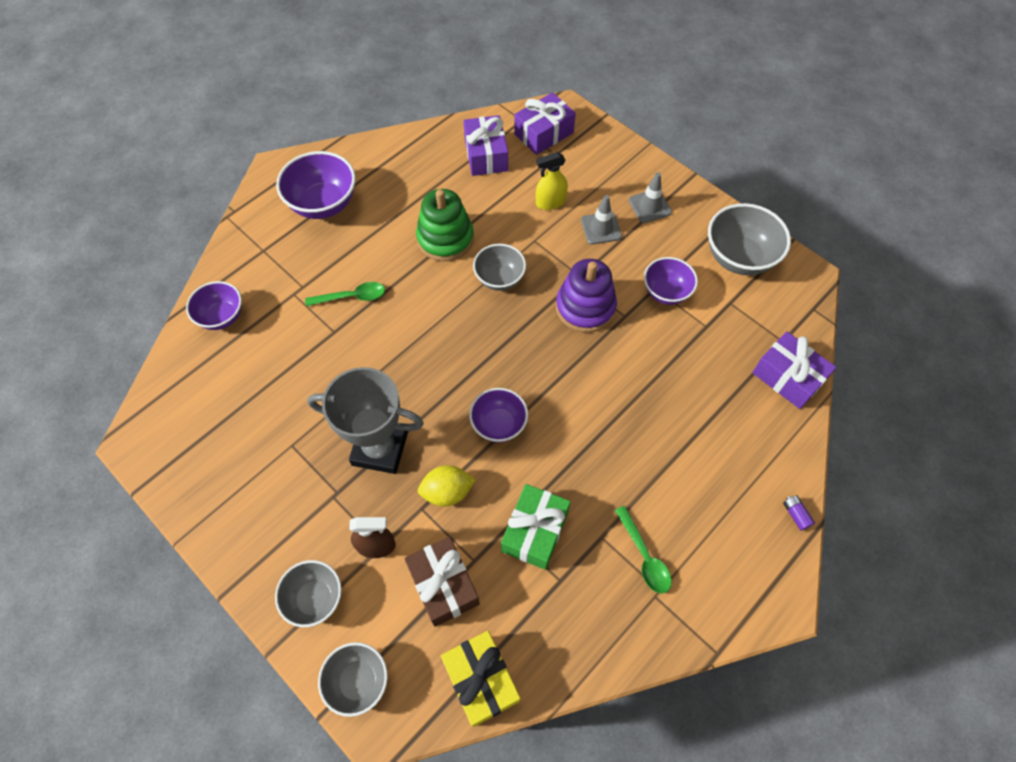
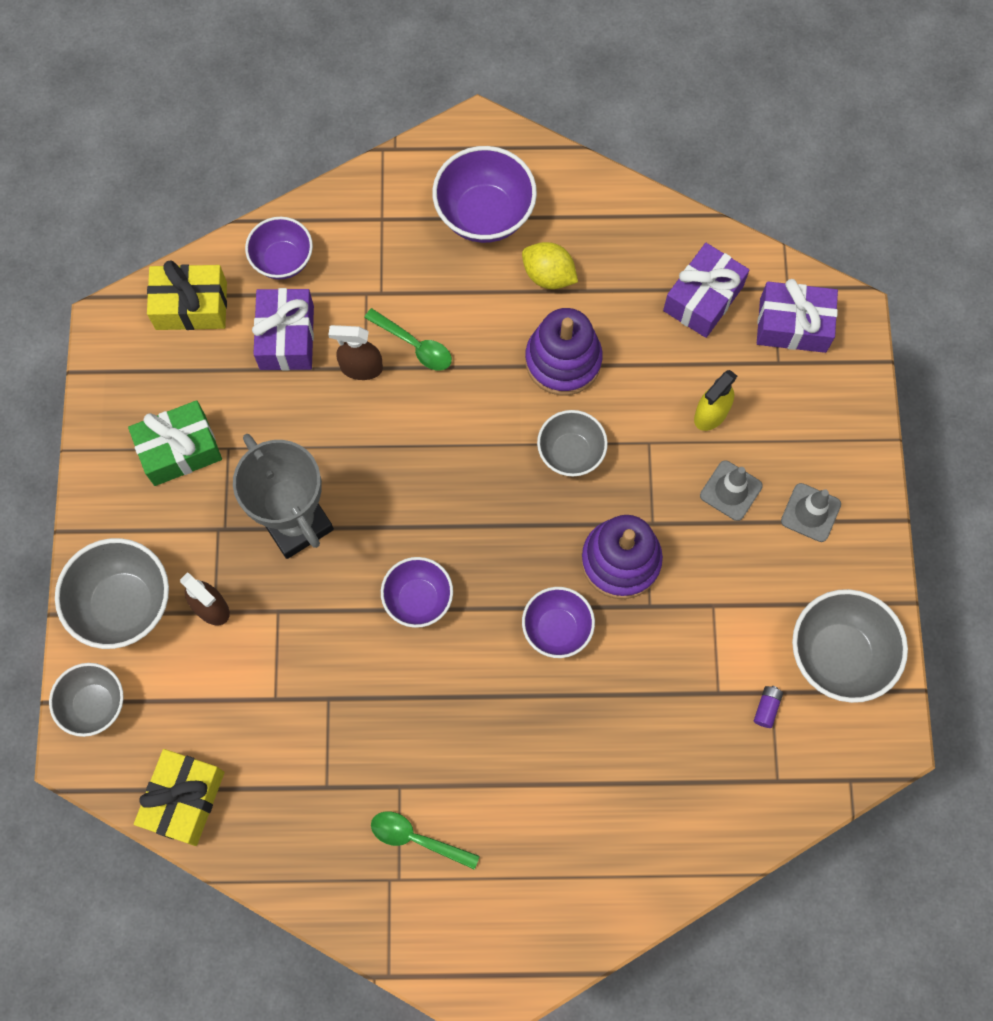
camera: 45 degrees right, 10 degrees up
grey bowl [275,560,342,627] -> grey bowl [55,538,169,649], size x1.55
brown gift [404,537,480,627] -> none
green stacking toy [416,189,474,261] -> purple stacking toy [525,308,603,396]
yellow lemon [418,465,476,506] -> yellow lemon moved to [522,242,578,289]
green gift [501,484,571,570] -> green gift moved to [128,400,222,486]
yellow spray bottle [536,152,568,210] -> yellow spray bottle turned 75 degrees counterclockwise [694,370,737,431]
green spoon [615,506,672,594] -> green spoon turned 90 degrees clockwise [371,811,480,870]
purple bowl [644,257,698,305] -> purple bowl moved to [522,587,595,658]
purple gift [752,331,836,409] -> purple gift moved to [252,288,314,371]
purple battery [783,495,815,531] -> purple battery moved to [754,686,783,728]
none -> yellow gift [147,261,227,330]
none -> brown spray bottle [328,325,383,380]

